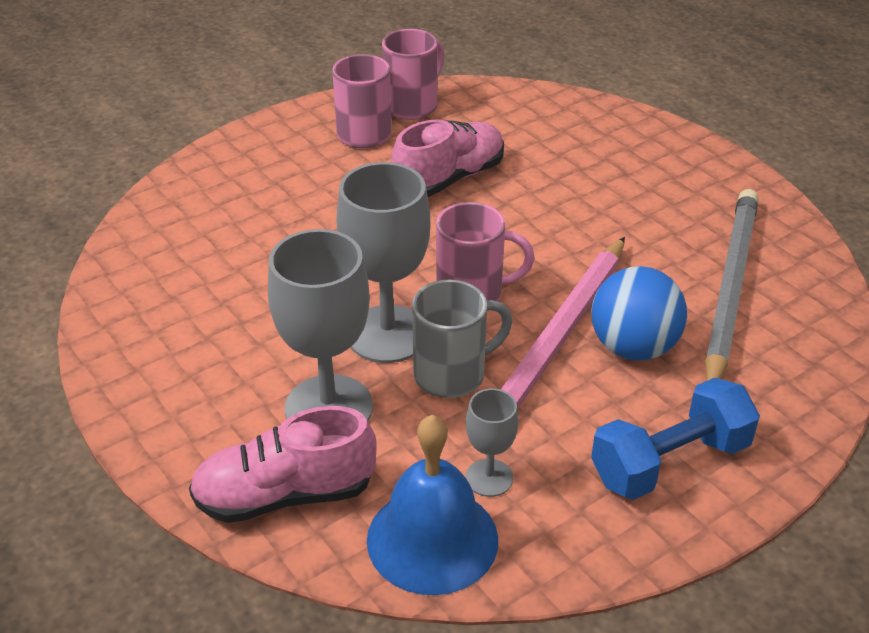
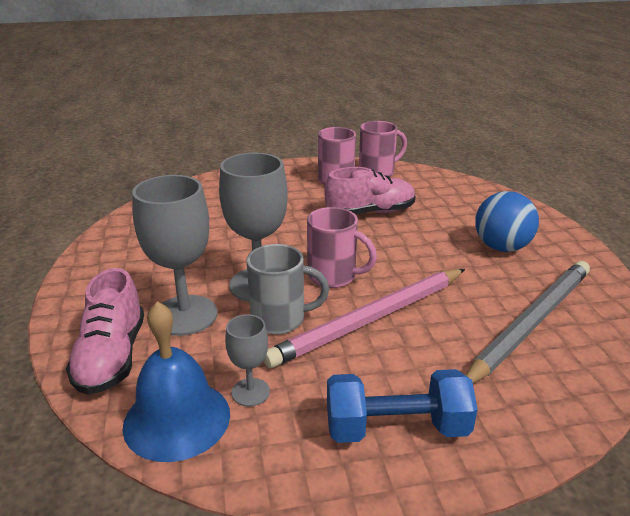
camera: 25 degrees right, 10 degrees down
pink shoe [189,406,377,523] -> pink shoe turned 105 degrees counterclockwise [66,268,144,395]
blue ball [591,266,687,361] -> blue ball moved to [475,191,539,252]

